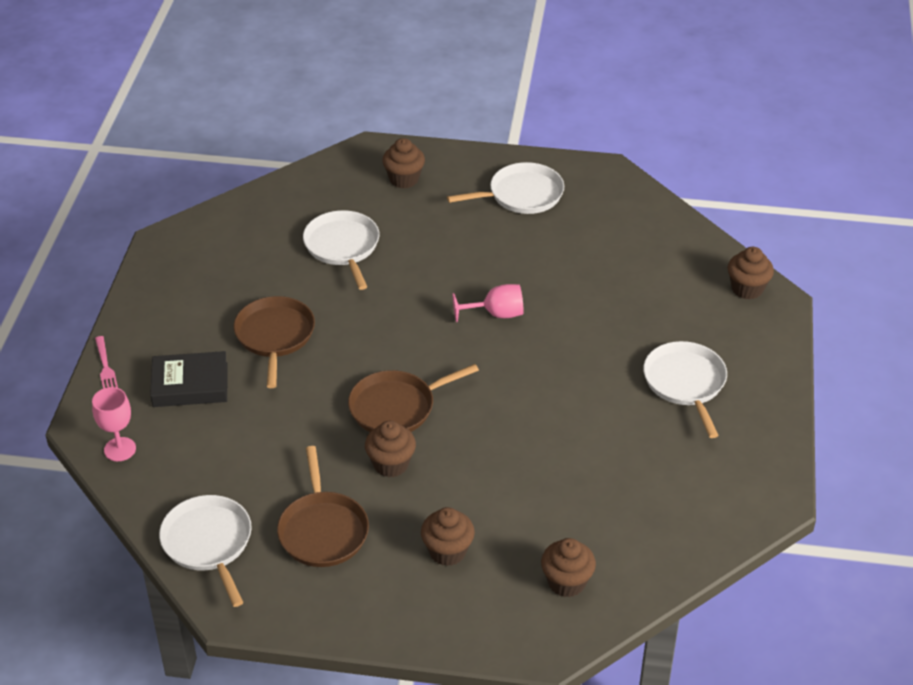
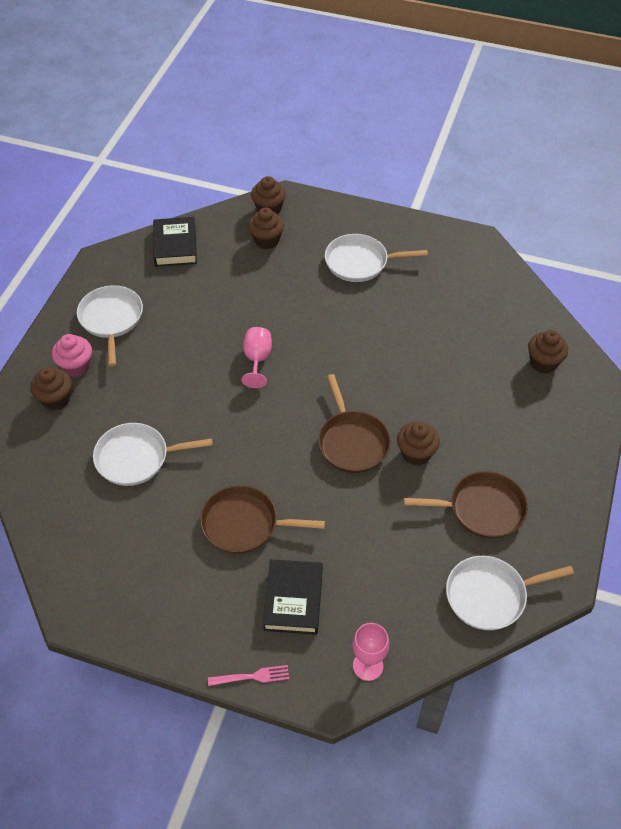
camera: 80 degrees left, 10 degrees up
brown cupcake [421,507,475,566] -> brown cupcake moved to [248,208,284,249]
none -> pink cupcake [52,334,92,377]
none -> black book [153,217,197,267]

